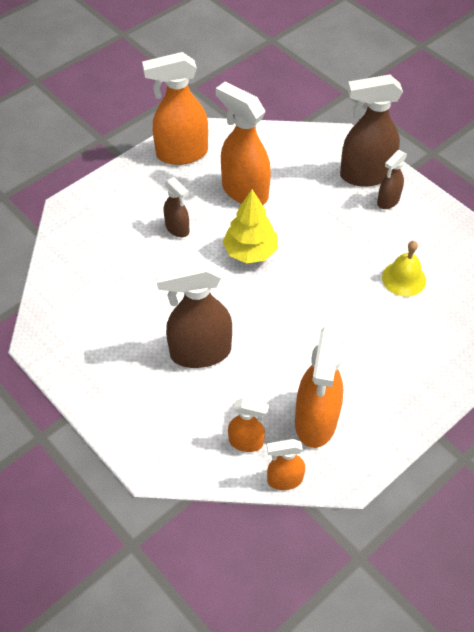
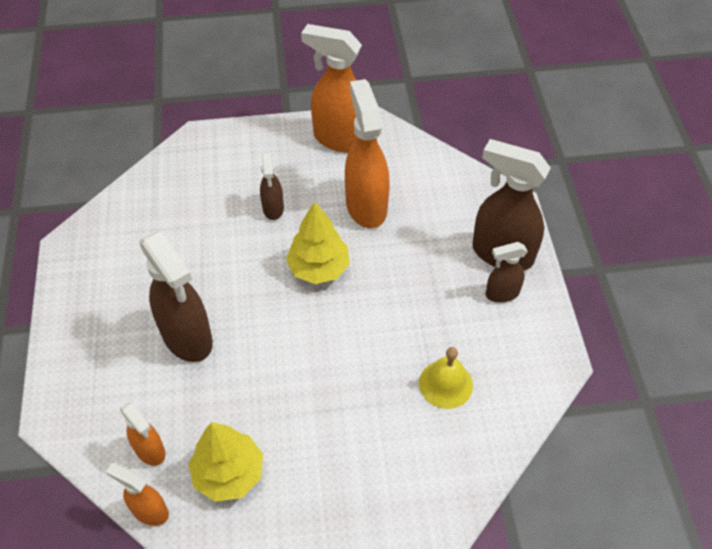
camera: 35 degrees right, 0 degrees up
brown spray bottle [155,259,232,368] -> brown spray bottle turned 150 degrees counterclockwise [139,231,213,362]
orange spray bottle [295,327,343,448] -> yellow tree [188,422,263,502]

